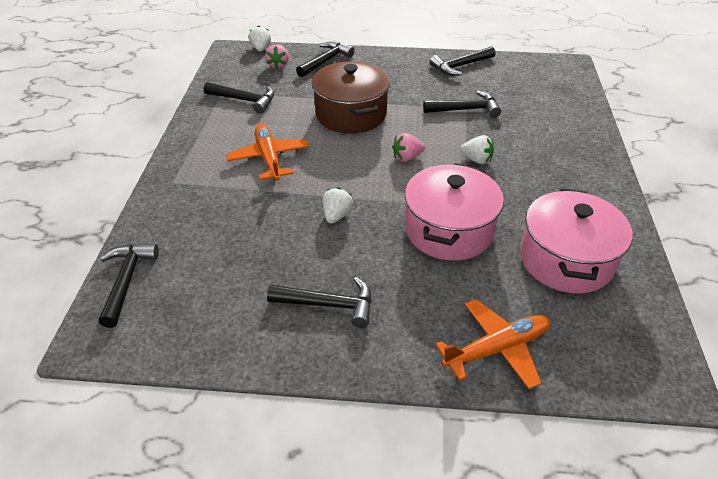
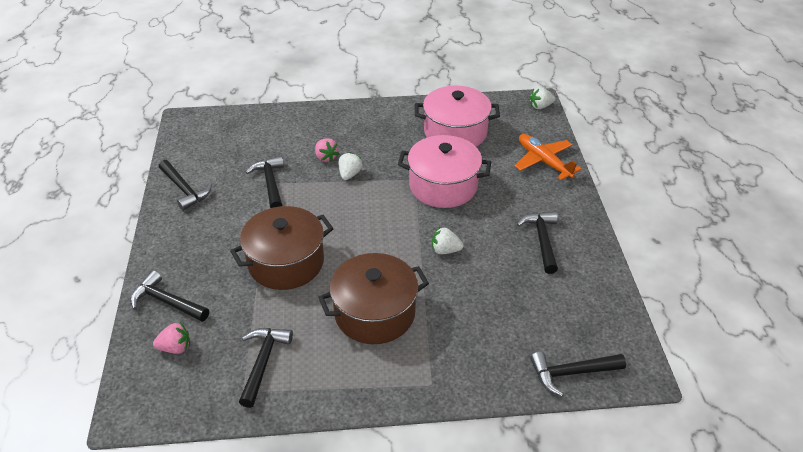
camera: 100 degrees left, 0 degrees up
orange plane [226,124,310,181] -> brown pot [318,253,429,344]
white strawberry [249,25,271,52] -> white strawberry moved to [530,87,555,109]
pink strawberry [392,133,425,162] -> pink strawberry moved to [315,138,339,162]

